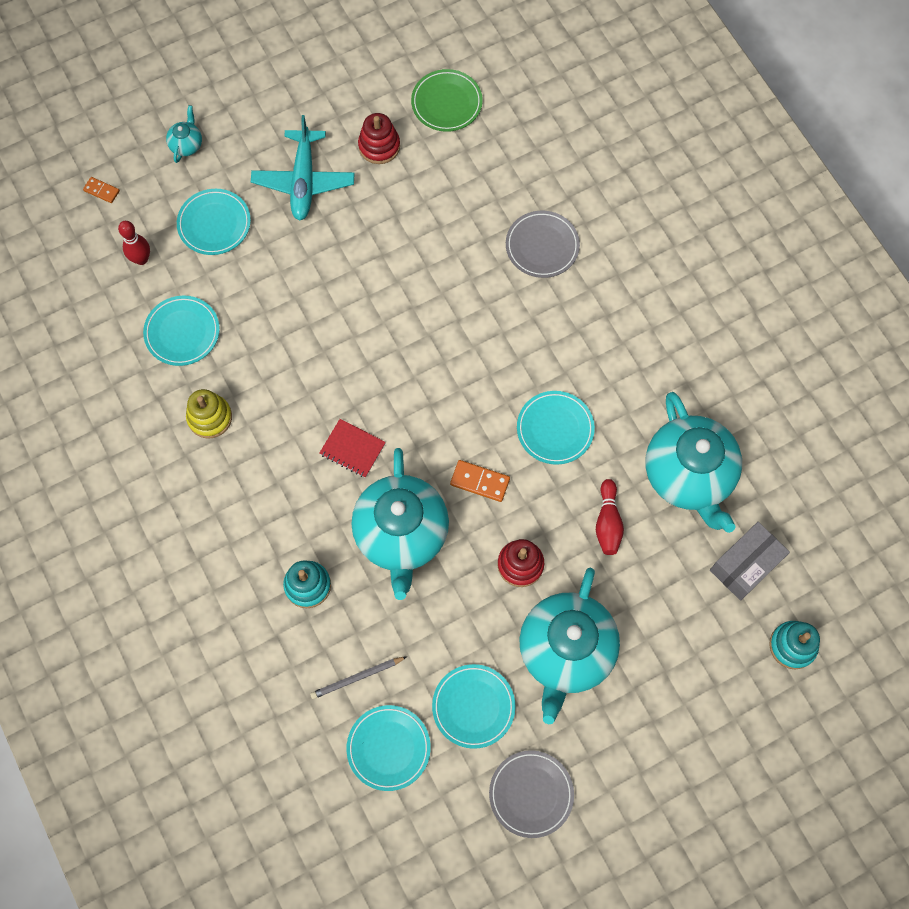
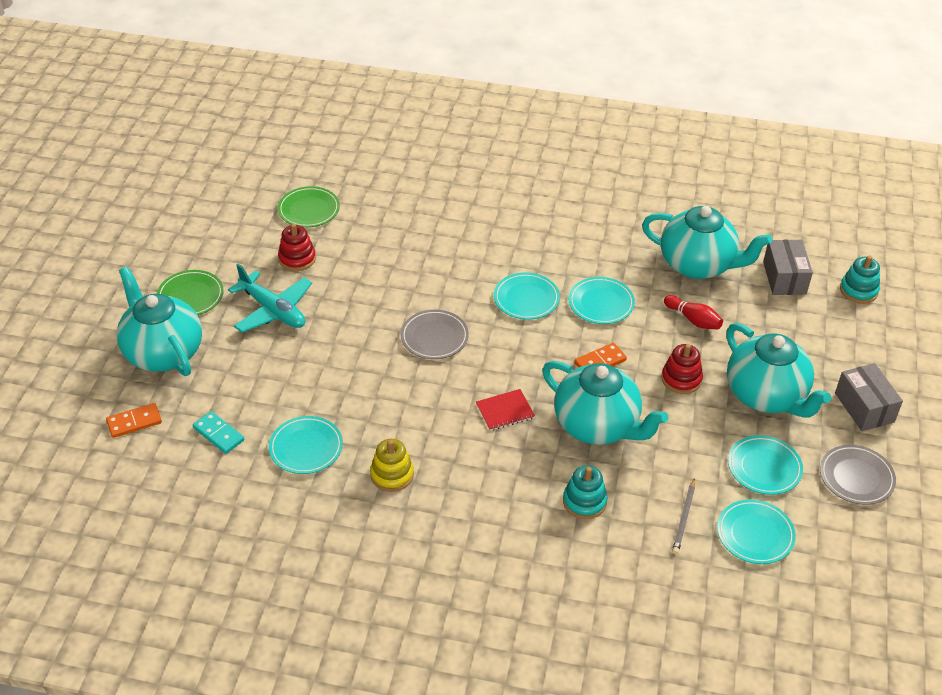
camera: 50 degrees left, 25 degrees down
orange domino [83,177,120,203] -> orange domino [106,403,162,438], size x1.54
red bowling pin [118,221,150,265] -> turquoise domino [193,411,244,454]
turquoise teapot [166,105,202,163] -> turquoise teapot [116,267,202,376], size x2.45
turquoise plate [177,189,251,255] -> turquoise plate moved to [494,273,560,320]
grey plate [506,211,580,278] -> grey plate moved to [401,309,469,359]
none -> green plate [157,270,224,315]
none -> grey box [835,363,903,431]

